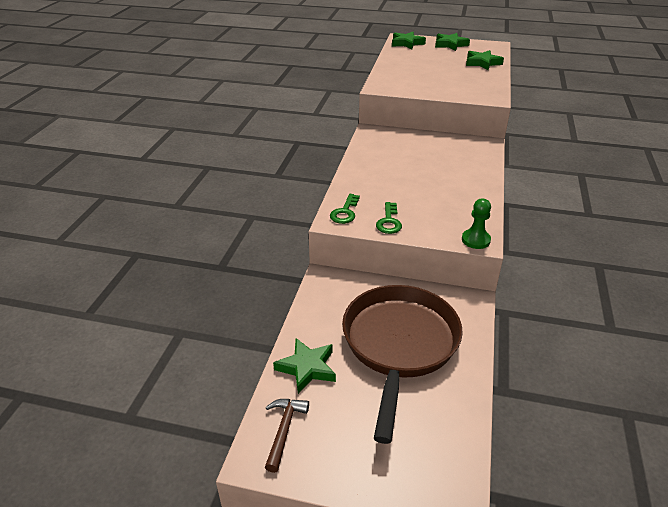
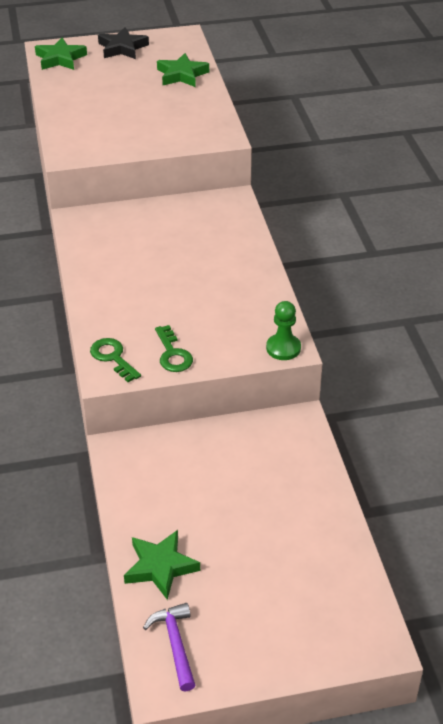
camera: 25 degrees left, 5 degrees up
brown hammer [265,399,309,473] -> purple hammer [143,603,195,692]
green key [330,194,360,224] -> green key turned 150 degrees clockwise [90,338,141,382]
brown pan [342,285,463,444] -> none
green star [435,33,470,51] -> black star [98,27,149,59]

